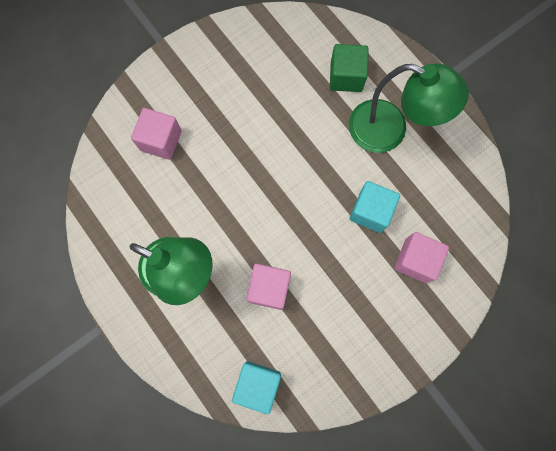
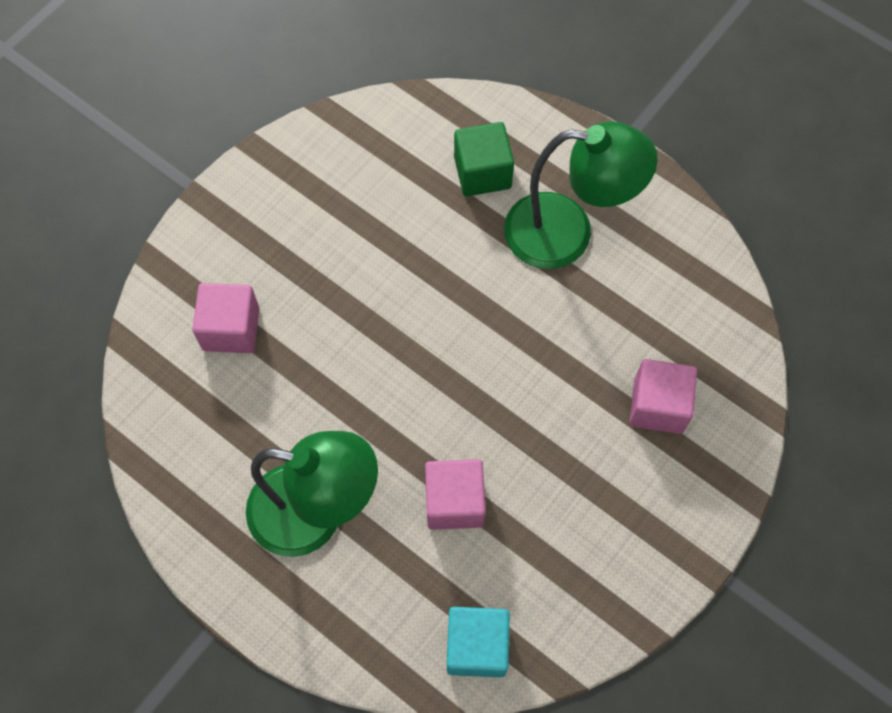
camera: 15 degrees left, 10 degrees down
turquoise cube [349,181,400,233] -> none

